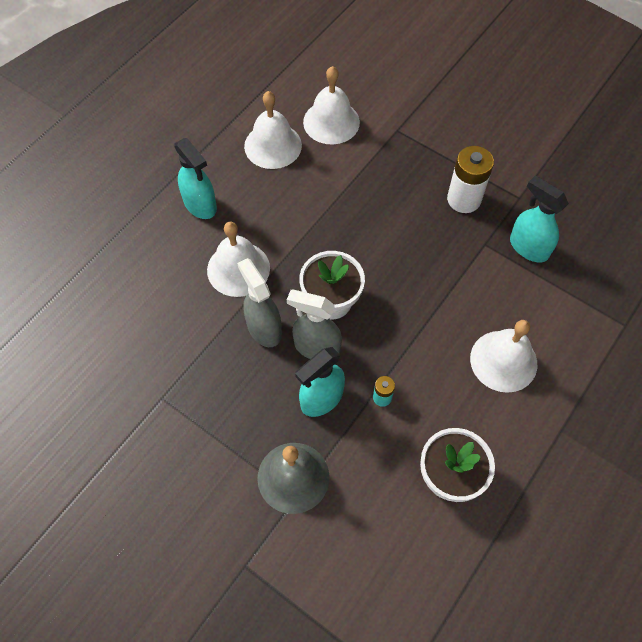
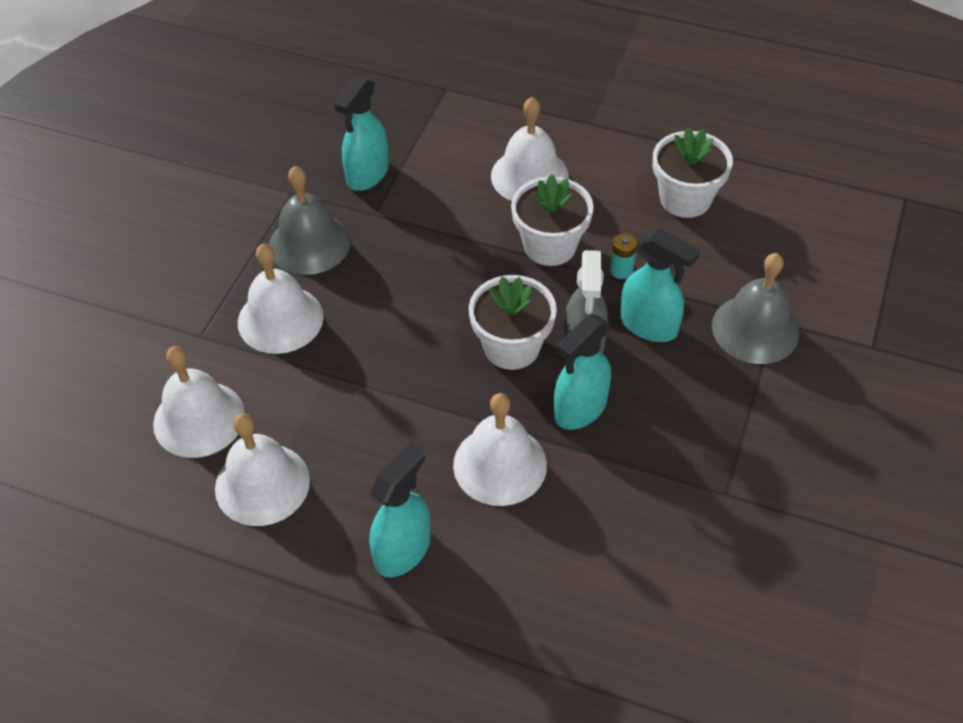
camera: 105 degrees left, 10 degrees down
grey spray bottle [237,258,282,347] -> turquoise spray bottle [554,315,611,430]
white battery [447,146,494,213] -> grey bell [269,166,351,275]
none -> white bell [238,244,323,354]
none -> white flower pot [511,174,593,266]

